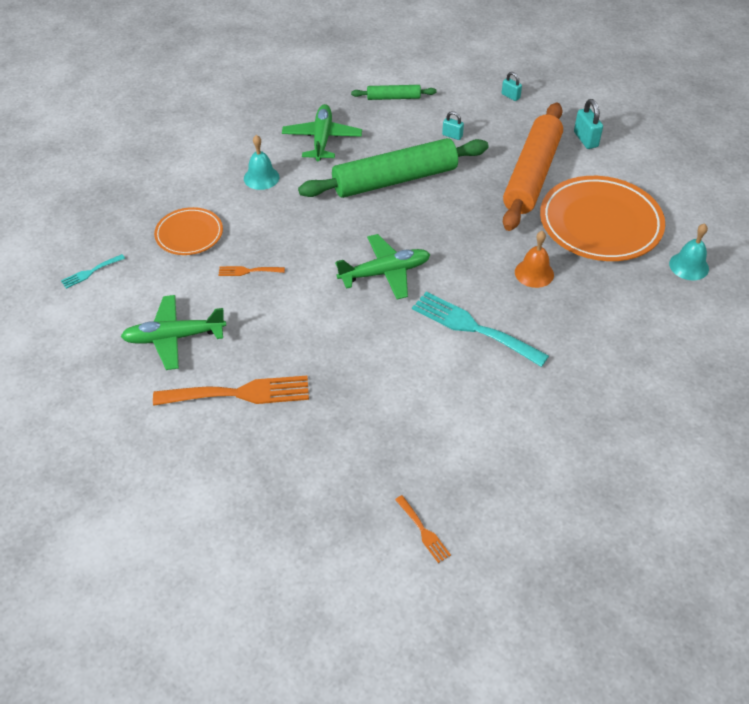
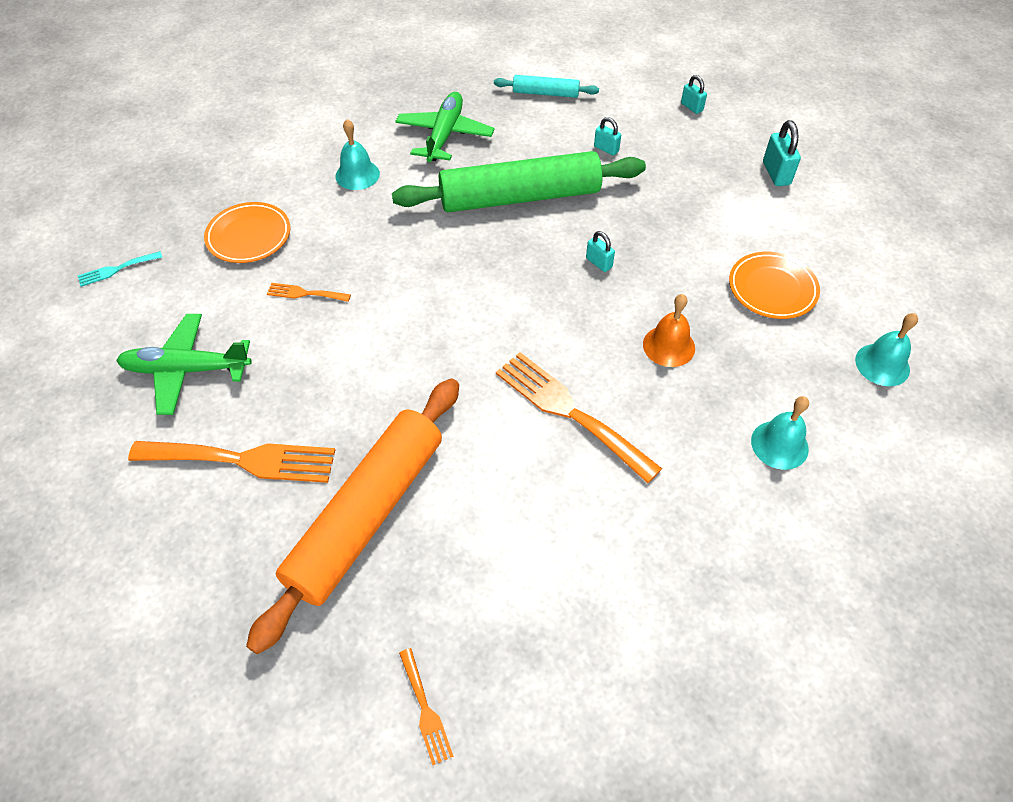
camera: 10 degrees right, 5 degrees up
green plane [335,234,430,300] -> none
green rolling pin [351,85,437,100] -> turquoise rolling pin [494,75,599,98]
turquoise fork [412,292,549,367] -> orange fork [496,352,662,483]
orange rolling pin [503,103,563,231] -> orange rolling pin moved to [246,378,459,655]
orange plate [540,176,665,261] -> orange plate [729,252,820,319], size x0.55
none -> turquoise padlock [586,231,615,272]
none -> turquoise bell [751,396,809,470]

